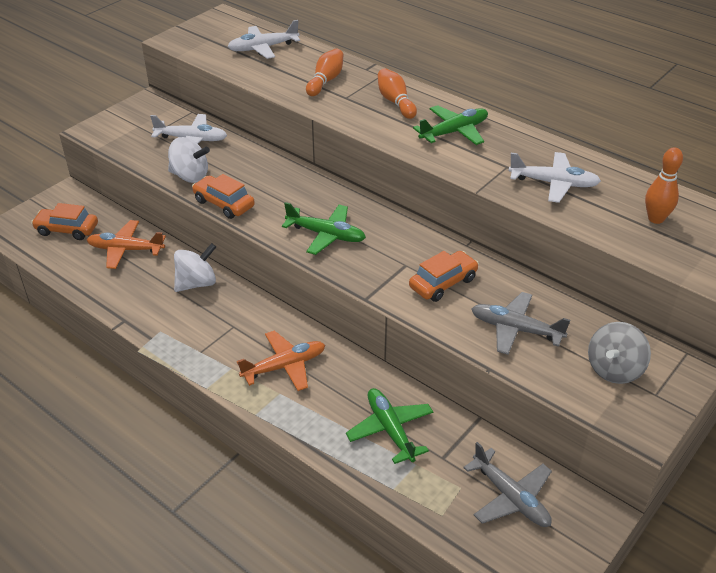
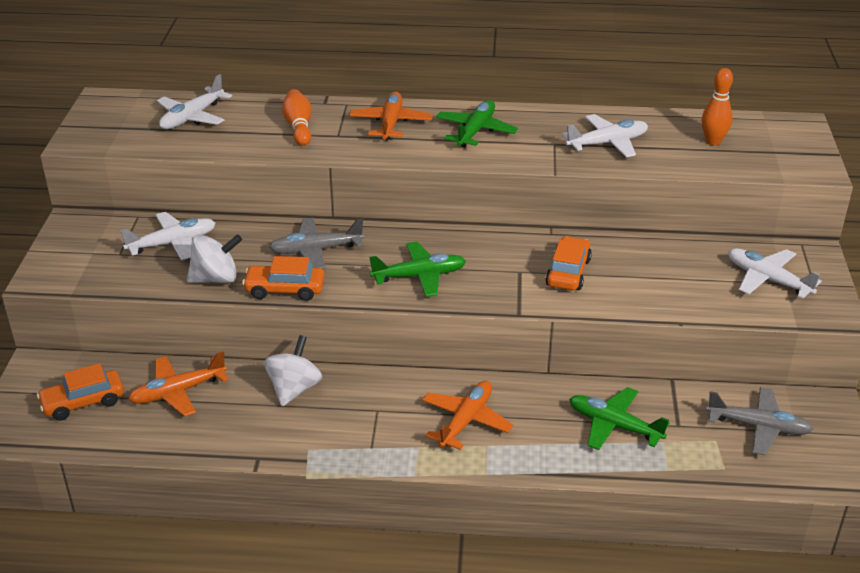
camera: 35 degrees left, 5 degrees down
orange bowling pin [378,68,417,119] -> orange plane [349,91,433,141]
grey plane [471,292,570,355] -> grey plane moved to [269,218,364,269]
grey spinning top [588,322,651,384] -> white plane [728,248,822,299]

